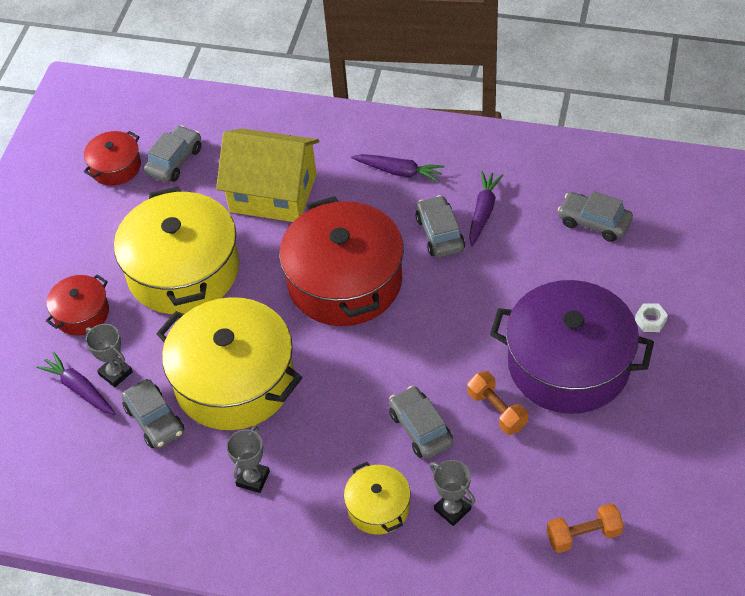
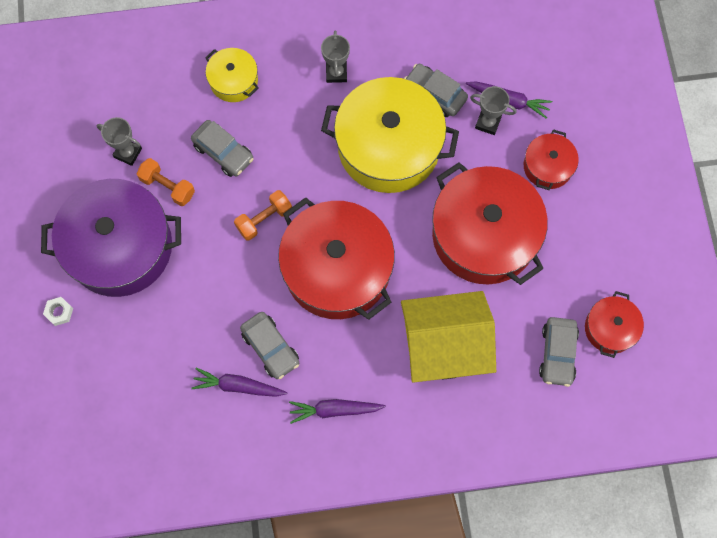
camera: 155 degrees right, 20 degrees up
yellow pot [114,186,239,314] -> red pot [432,162,548,285]
grey trophy [430,460,475,526] -> grey trophy moved to [97,117,142,166]
purple carrot [469,171,503,247] -> purple carrot turned 105 degrees clockwise [192,368,287,397]
orange dumbbell [547,503,624,553] -> orange dumbbell moved to [234,190,292,241]
grey car [558,191,633,242] -> none

